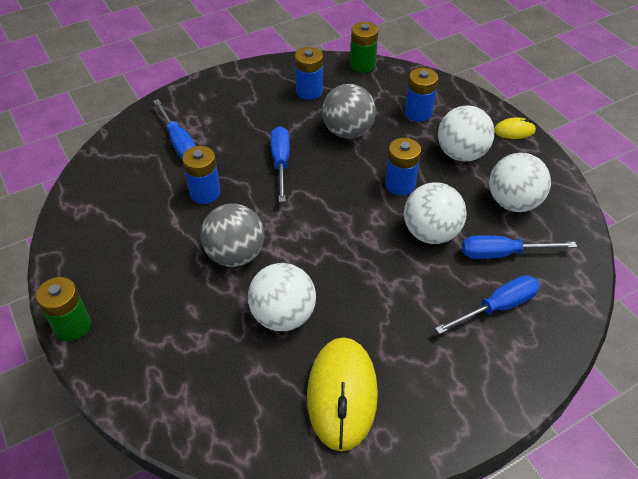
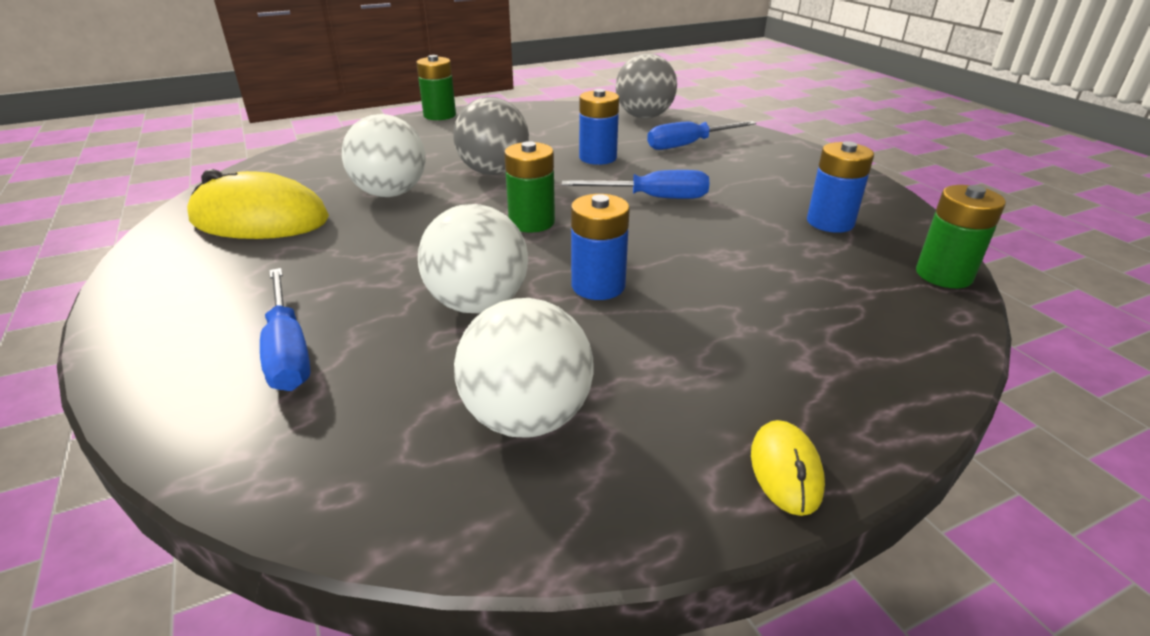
camera: 95 degrees right, 15 degrees down
grey ball [322,84,376,139] -> grey ball moved to [615,53,677,119]
blue battery [405,68,438,122] -> none
white ball [438,105,495,162] -> none
blue screwdriver [462,235,577,259] -> none
none -> green battery [504,141,555,232]

